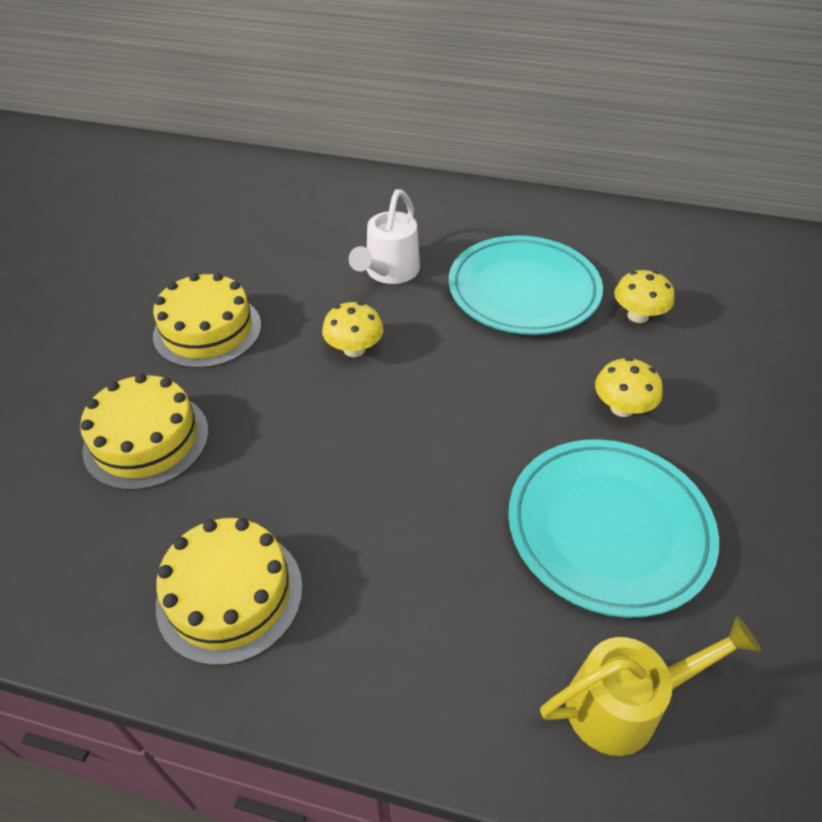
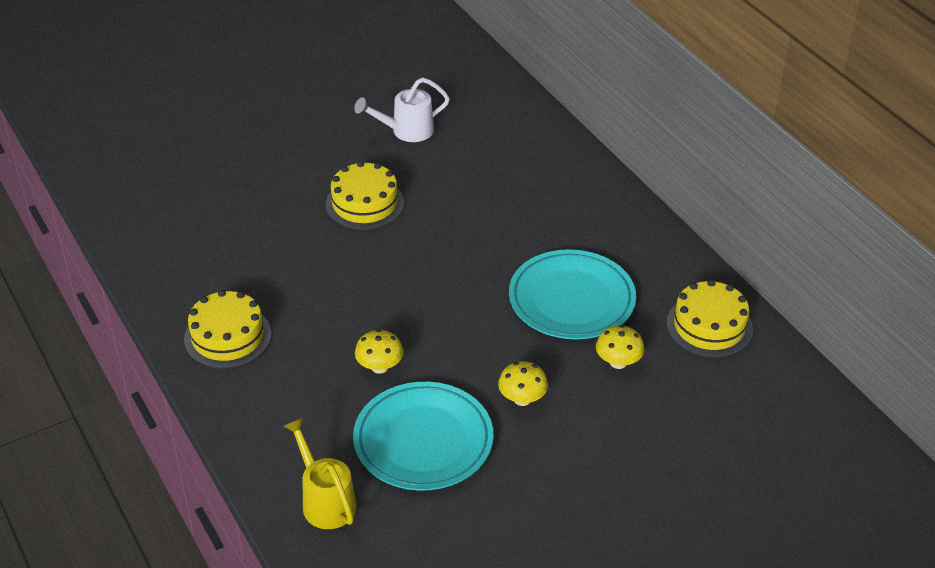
camera: 45 degrees right, 5 degrees down
yellow cake [80,373,209,490] -> yellow cake moved to [666,280,753,358]
yellow mushroom [322,302,383,357] -> yellow mushroom moved to [355,329,403,374]
white watering can [349,189,420,284] -> white watering can moved to [354,78,450,142]
yellow watering can [540,616,761,756] -> yellow watering can turned 150 degrees counterclockwise [284,418,357,529]

